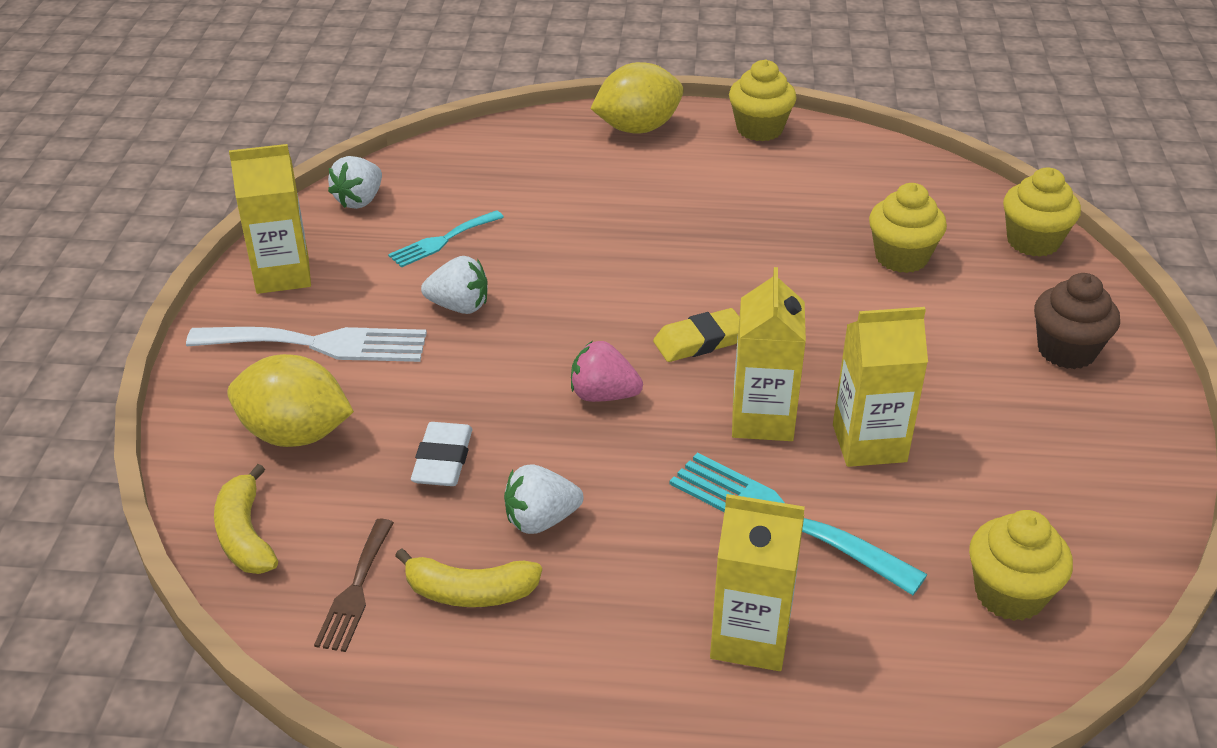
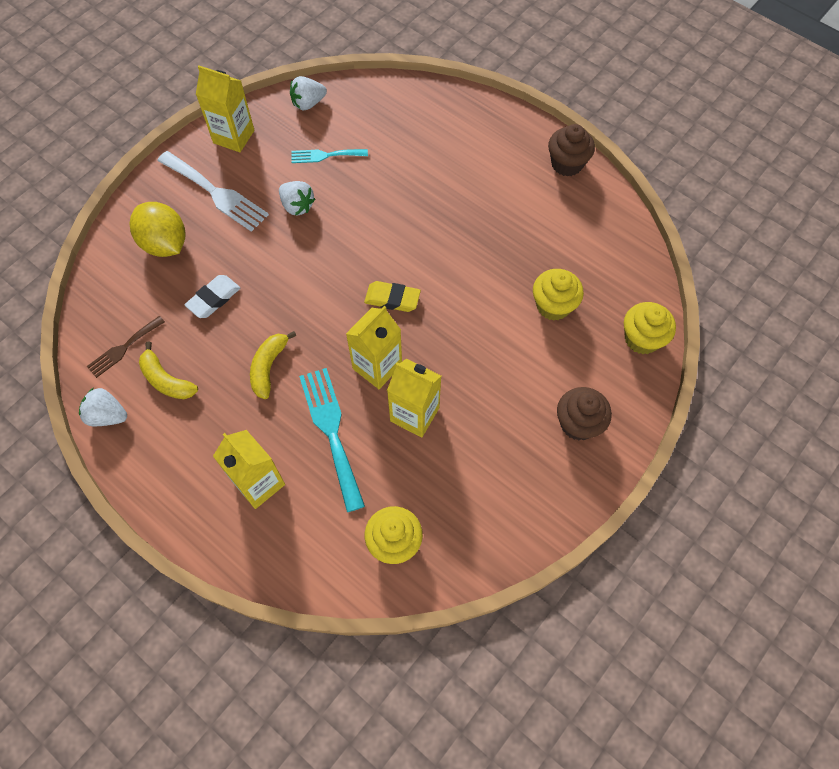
camera: 35 degrees right, 25 degrees up
yellow banana [214,464,278,574] -> yellow banana moved to [250,331,297,399]
white strawberry [504,465,584,534] -> white strawberry moved to [79,388,127,426]
pink strawberry [571,341,643,402] -> none
yellow lemon [590,62,684,134] -> none
yellow cupcake [729,60,797,141] -> brown cupcake [548,124,595,176]

